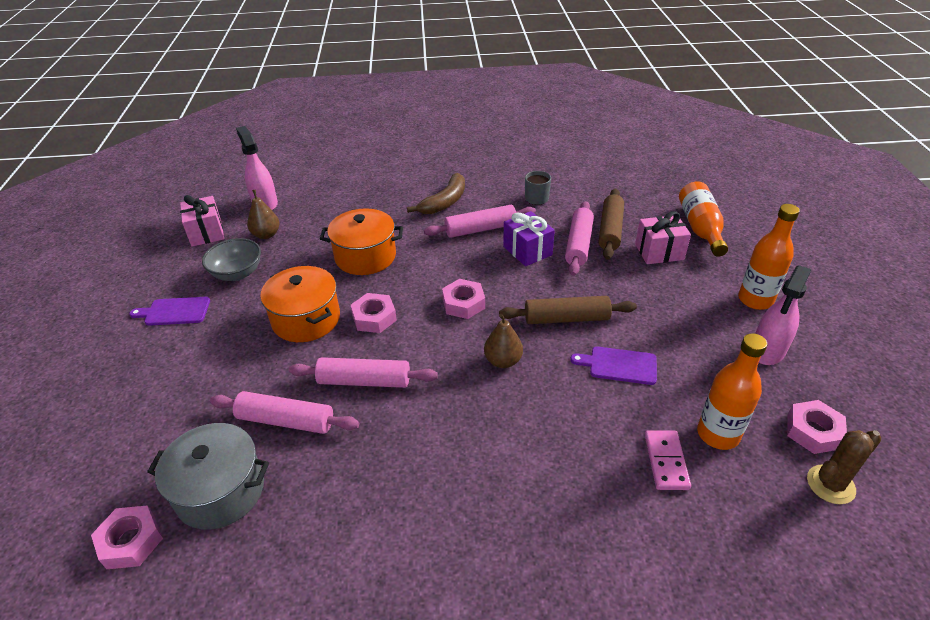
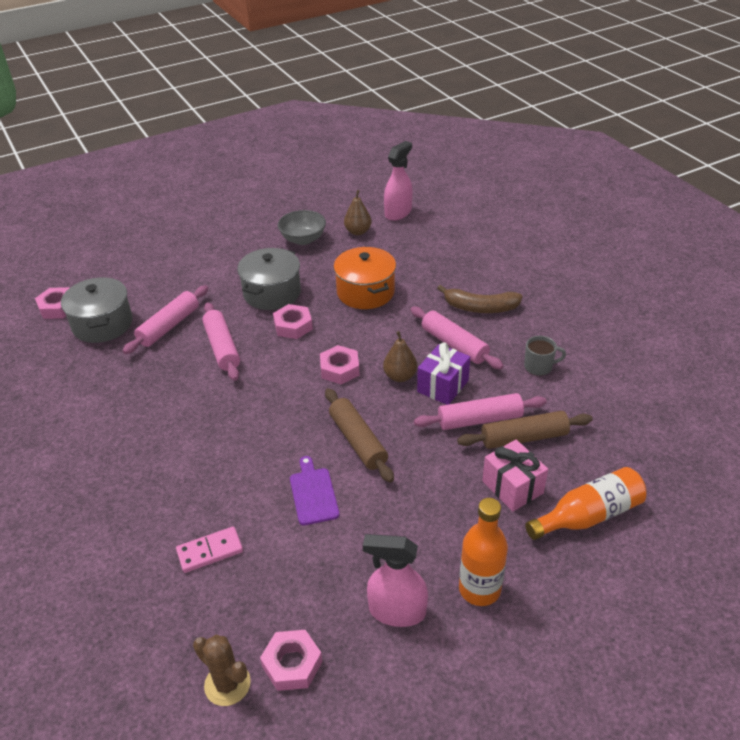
camera: 65 degrees right, 0 degrees up
purple cutting board [129,297,210,326] -> none
pink gift [180,195,224,247] -> none
pink rolling pin [210,391,359,434] -> pink rolling pin turned 45 degrees clockwise [123,285,208,354]
orange pot [260,266,340,342] -> grey pot [237,248,301,310]
brown pear [484,314,523,368] -> brown pear moved to [383,331,417,382]
orange bottle [697,333,767,450] -> none

